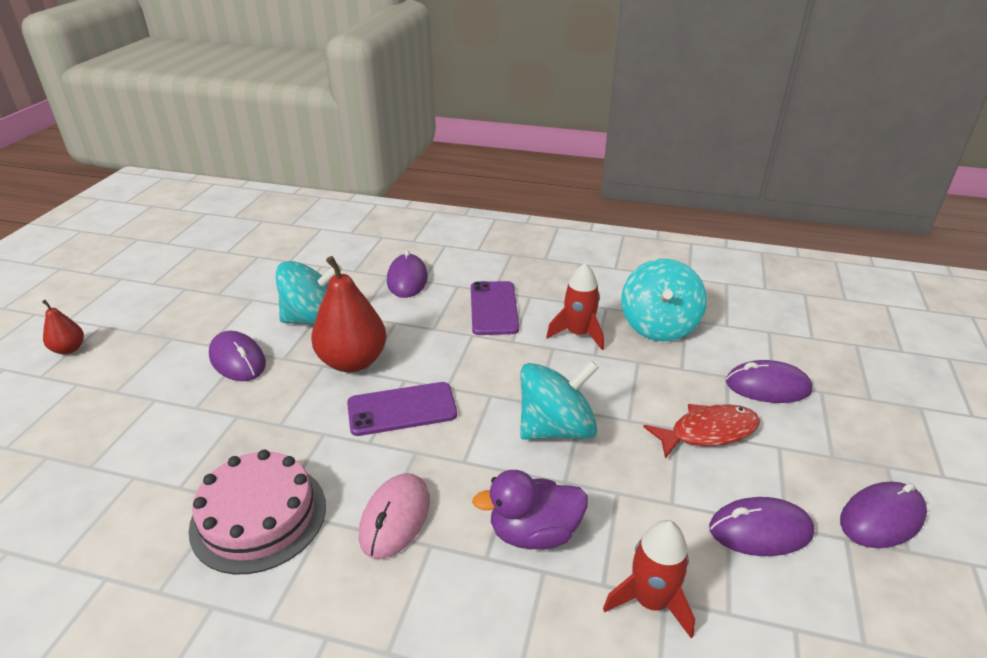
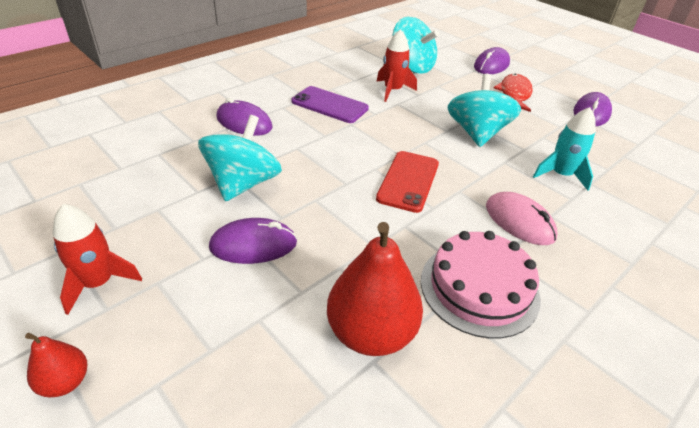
camera: 60 degrees left, 5 degrees up
red pear [311,256,386,372] -> red pear moved to [327,222,423,356]
purple phone [347,382,457,436] -> red phone [376,151,439,213]
purple duck [472,470,588,550] -> turquoise rocket [533,107,596,191]
red rocket [603,520,695,638] -> red rocket moved to [53,204,142,315]
purple mouse [840,482,927,548] -> none

